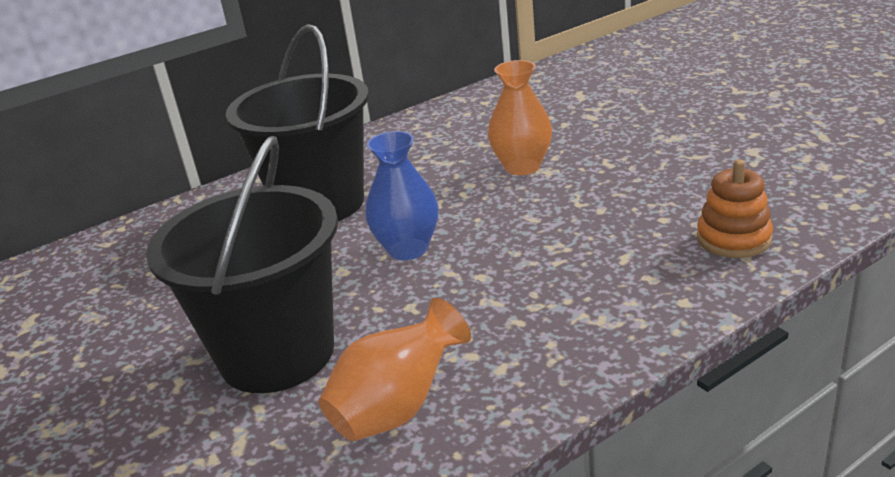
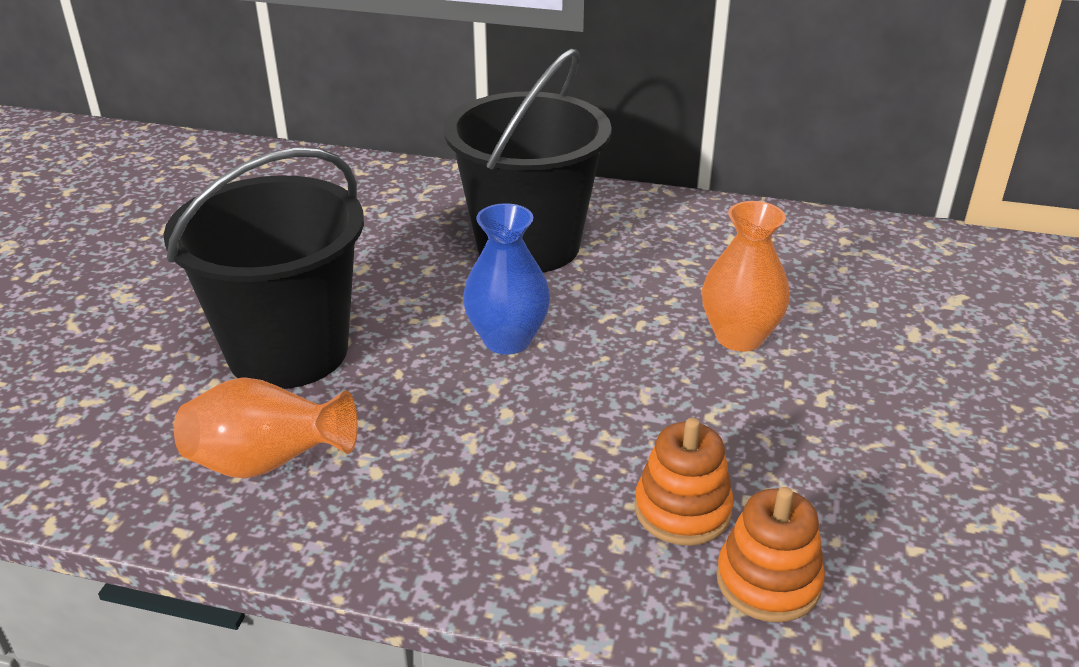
camera: 45 degrees right, 5 degrees up
none -> orange stacking toy [635,418,734,546]

